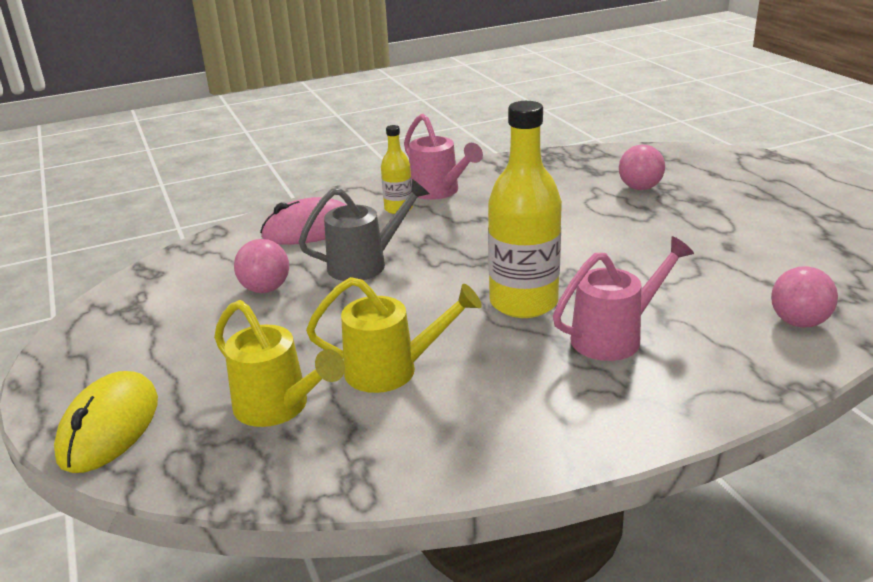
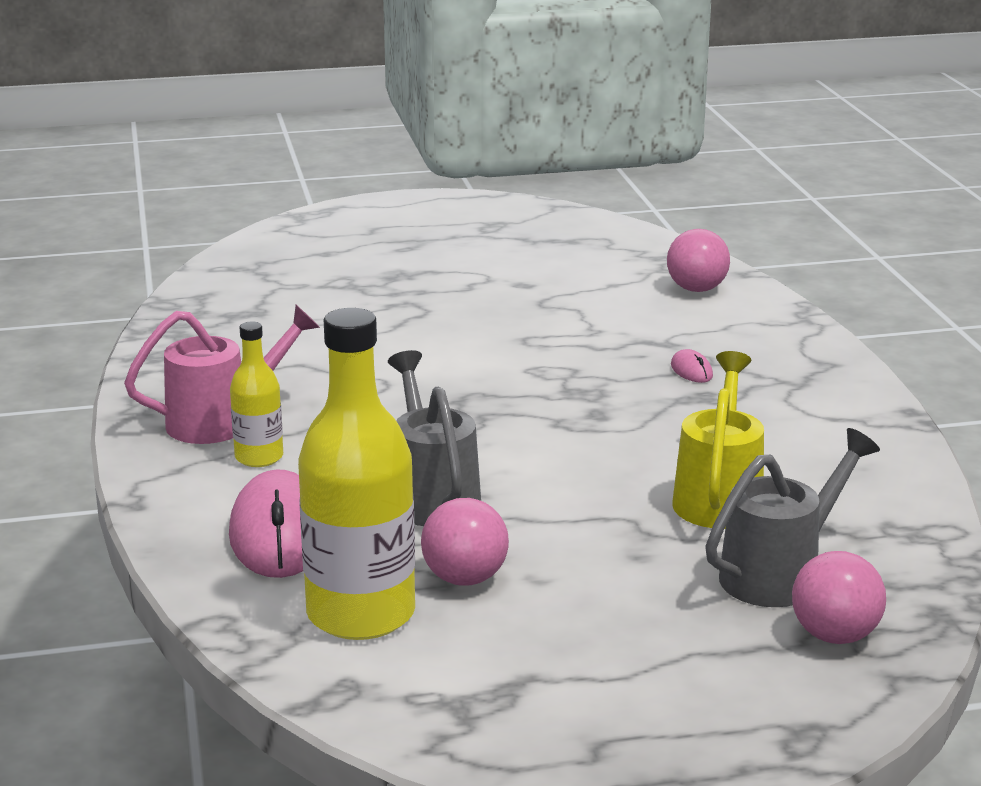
camera: 80 degrees left, 5 degrees down
yellow mouse [54,371,158,473] -> none
yellow watering can [214,300,345,427] -> grey watering can [705,428,880,607]
yellow bottle [488,101,562,318] -> yellow bottle moved to [298,308,415,640]
pink watering can [553,236,694,361] -> pink mouse [671,349,713,383]
pink ball [619,145,665,190] -> pink ball moved to [792,551,886,644]

